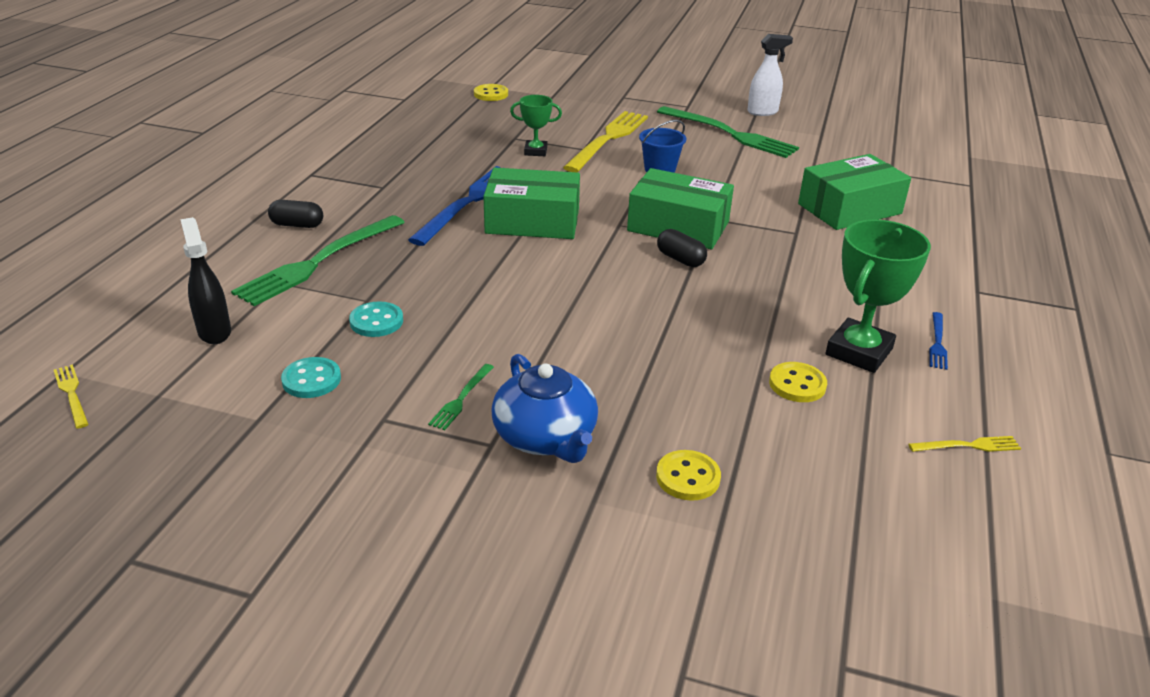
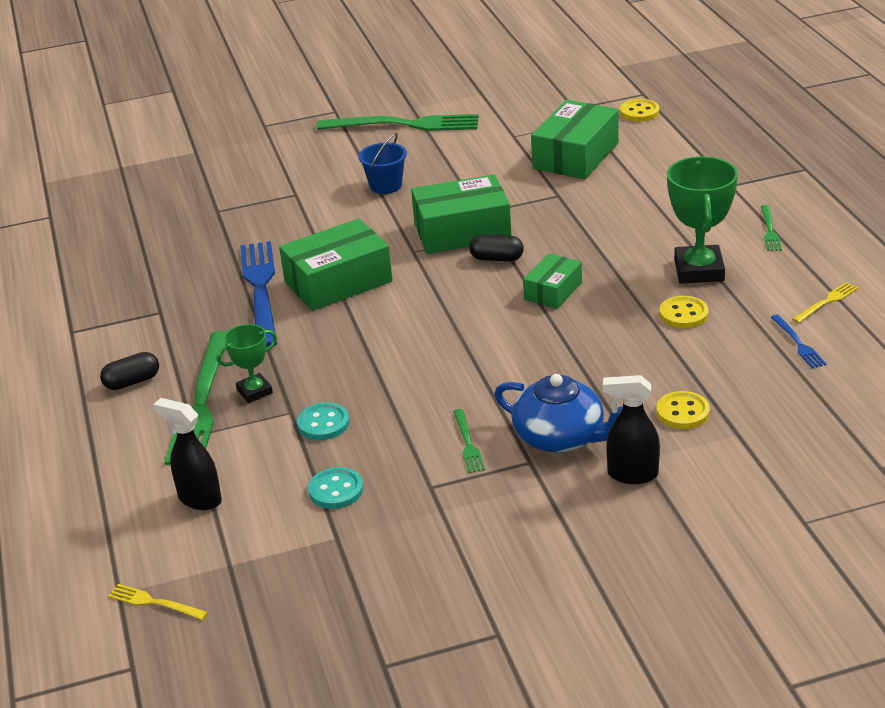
camera: 30 degrees left, 0 degrees up
yellow button [474,84,508,101] -> yellow button moved to [620,99,659,122]
green trophy [510,95,562,156] -> green trophy moved to [217,324,277,403]
yellow fork [563,111,648,172] -> none
white spray bottle [747,34,793,116] -> none
blue fork [929,312,948,370] -> blue fork moved to [771,315,827,369]
none -> green box [523,253,582,309]
none -> black spray bottle [603,375,660,484]
none -> green fork [761,205,782,251]

